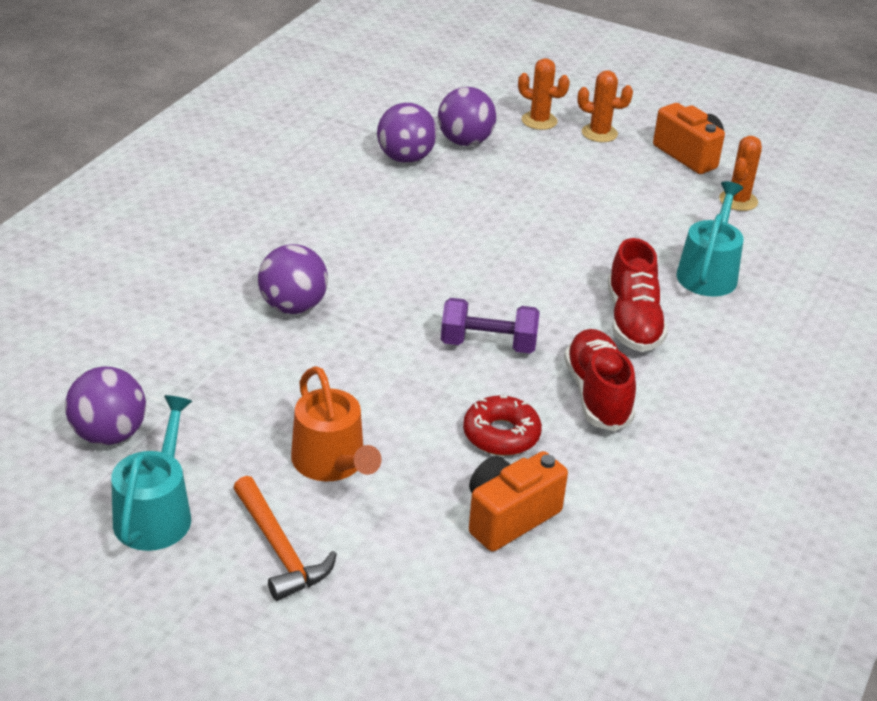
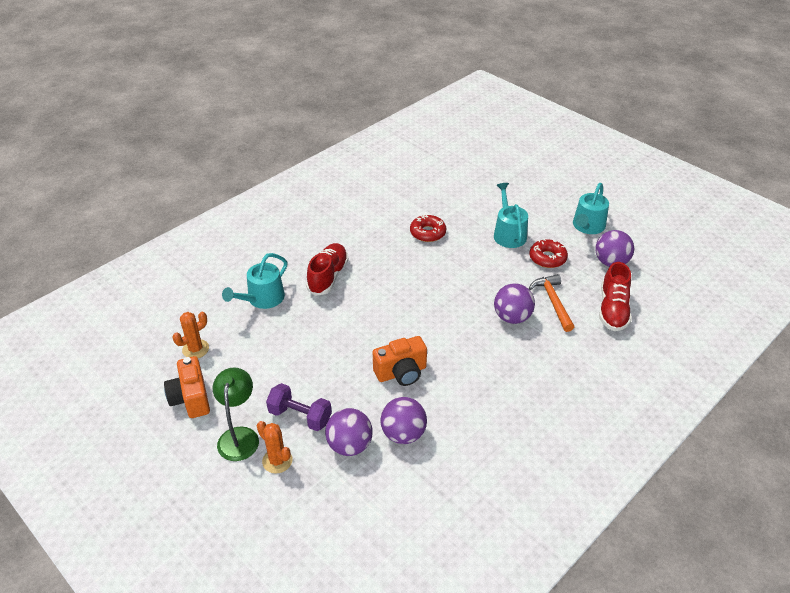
camera: 160 degrees left, 5 degrees up
orange hammer [233,476,337,601] -> orange hammer moved to [529,274,574,332]
orange watering can [291,366,382,481] -> turquoise watering can [494,183,528,248]
purple dumbbell [441,298,540,354] -> purple dumbbell moved to [266,383,332,431]
orange camera [469,451,568,551] -> orange camera moved to [373,336,427,386]
red shoe [564,329,636,432] -> red shoe moved to [599,262,631,331]
orange cactus [578,70,633,142] -> green lamp [213,367,259,461]
none -> red donut [529,239,568,268]

